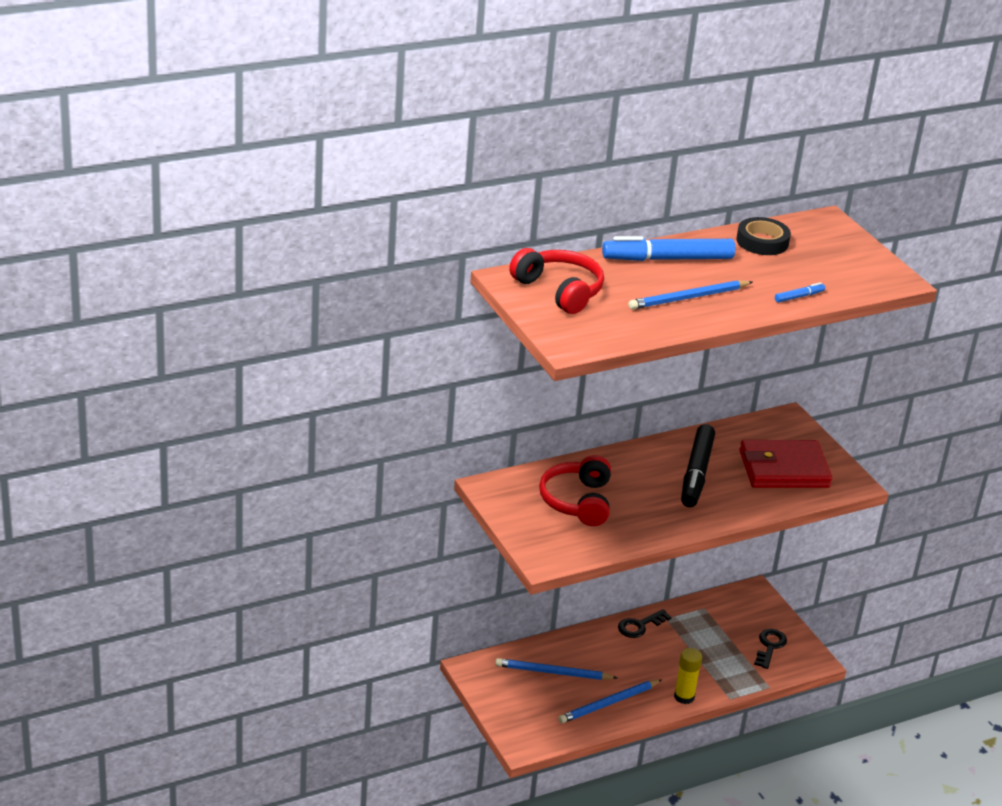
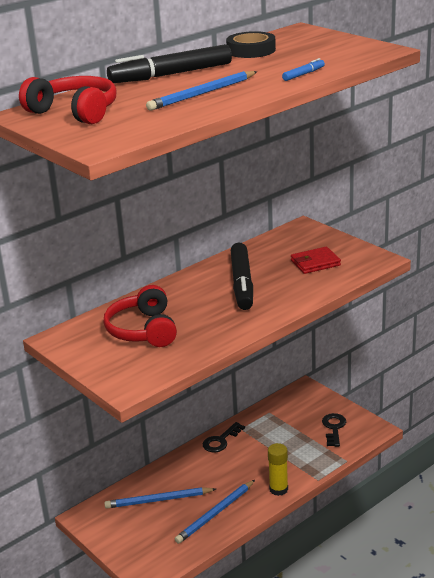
camera: 10 degrees left, 5 degrees down
blue marker [602,236,735,261] -> black marker [107,44,232,83]
red wallet [740,440,832,488] -> red wallet [291,247,341,274], size x0.56

